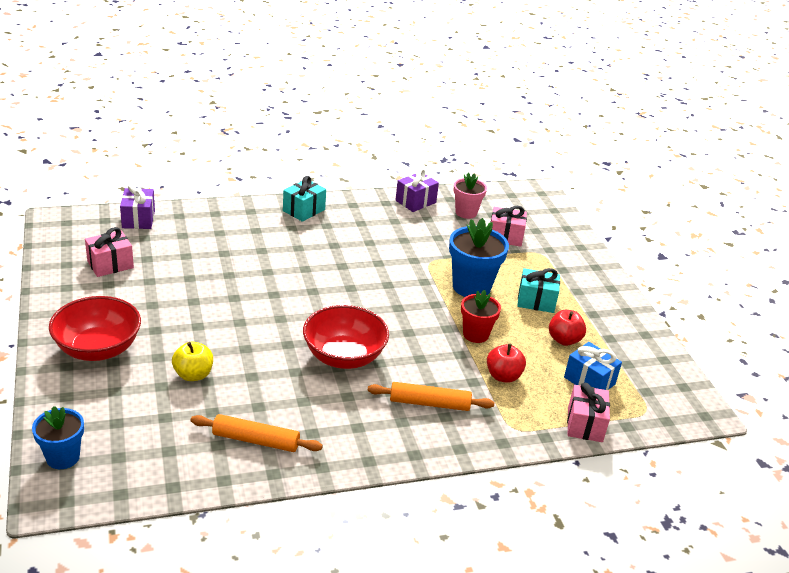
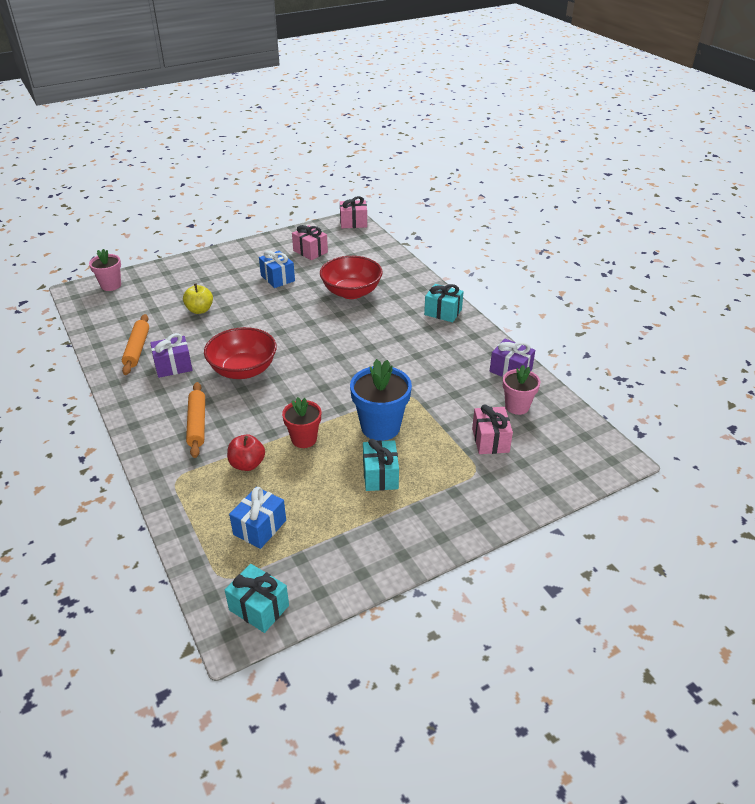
camera: 80 degrees right, 5 degrees up
blue flower pot [32,406,84,469] -> pink flower pot [89,249,121,291]
red bowl [49,296,141,361] -> red bowl moved to [320,256,383,299]
purple gift [120,184,155,229] -> purple gift moved to [150,333,193,378]
red apple [549,310,586,346] -> none
pink gift [567,382,610,442] -> pink gift moved to [340,196,367,228]
none -> turquoise gift [225,564,289,633]
none -> blue gift [259,250,295,288]

